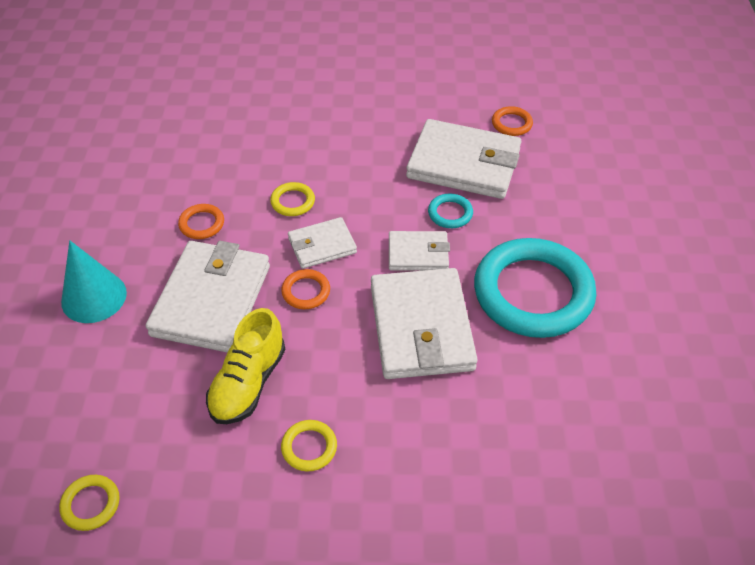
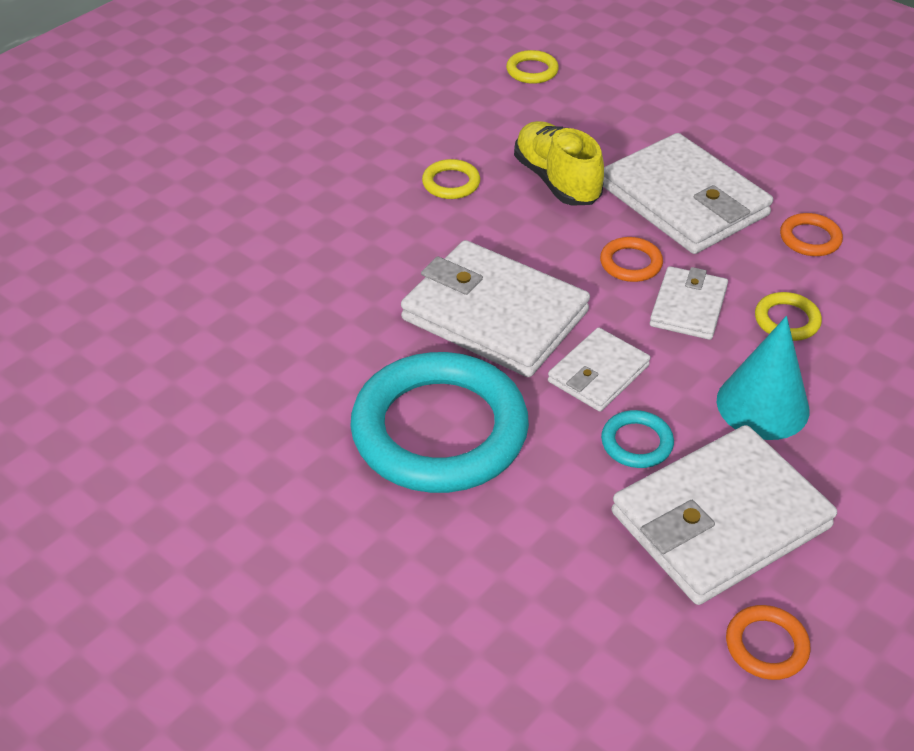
camera: 130 degrees right, 5 degrees down
turquoise cone [61,240,127,323] -> turquoise cone moved to [717,316,809,440]

